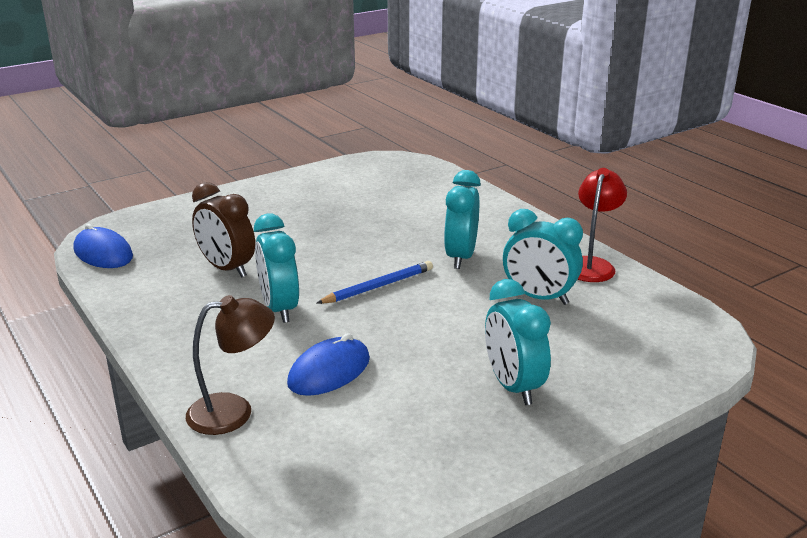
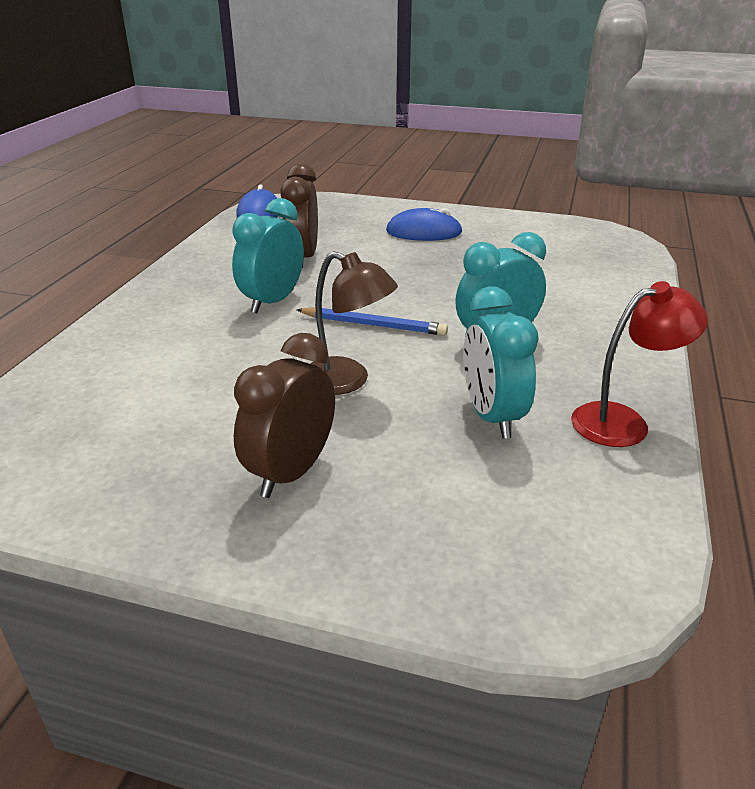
camera: 50 degrees right, 5 degrees up
brown lamp [186,295,275,435] -> brown lamp moved to [310,251,398,395]
blue mouse [287,333,370,396] -> blue mouse moved to [386,208,463,241]
turquoise clock [485,279,551,405] -> brown clock [234,333,335,498]

